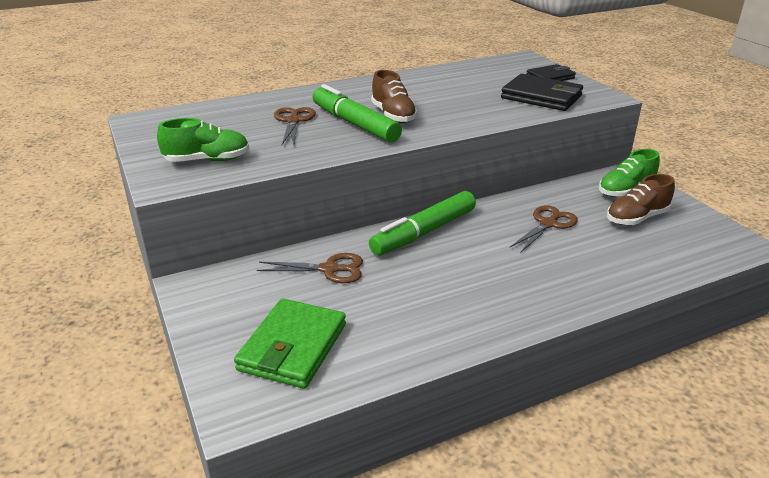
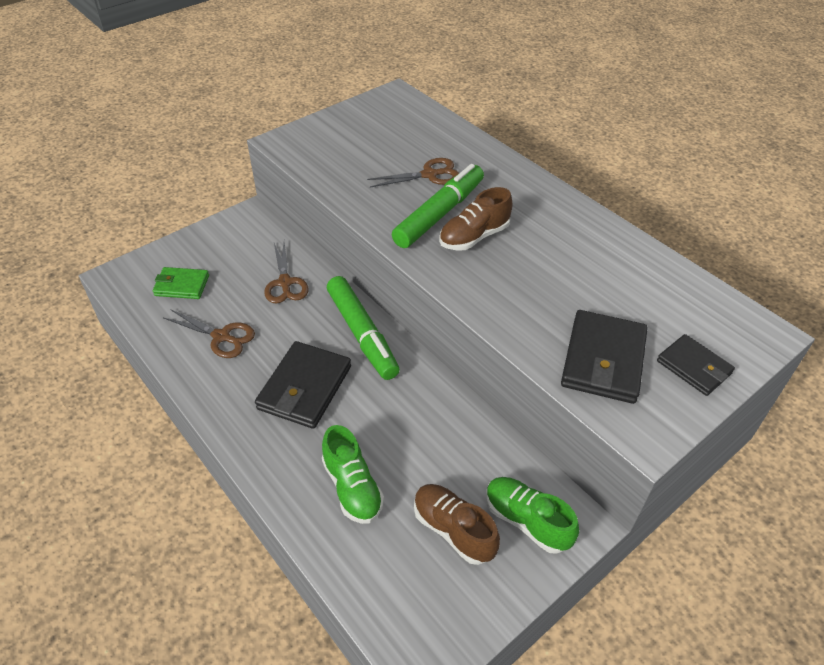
camera: 75 degrees right, 15 degrees up
green shoe [157,118,249,162] -> green shoe moved to [322,425,384,524]
green wallet [234,298,346,389] -> green wallet [153,267,209,299], size x0.62
green marker [369,191,476,255] -> green marker turned 150 degrees counterclockwise [327,276,400,380]
brown scissors [510,205,578,253] -> brown scissors moved to [164,309,255,358]
none -> black wallet [255,341,351,429]

